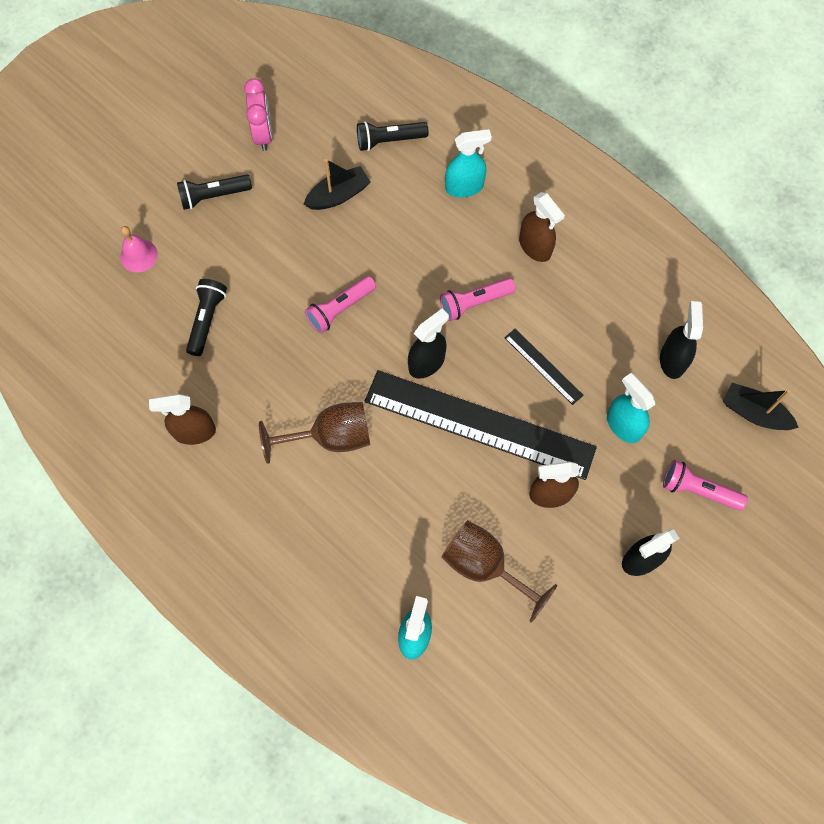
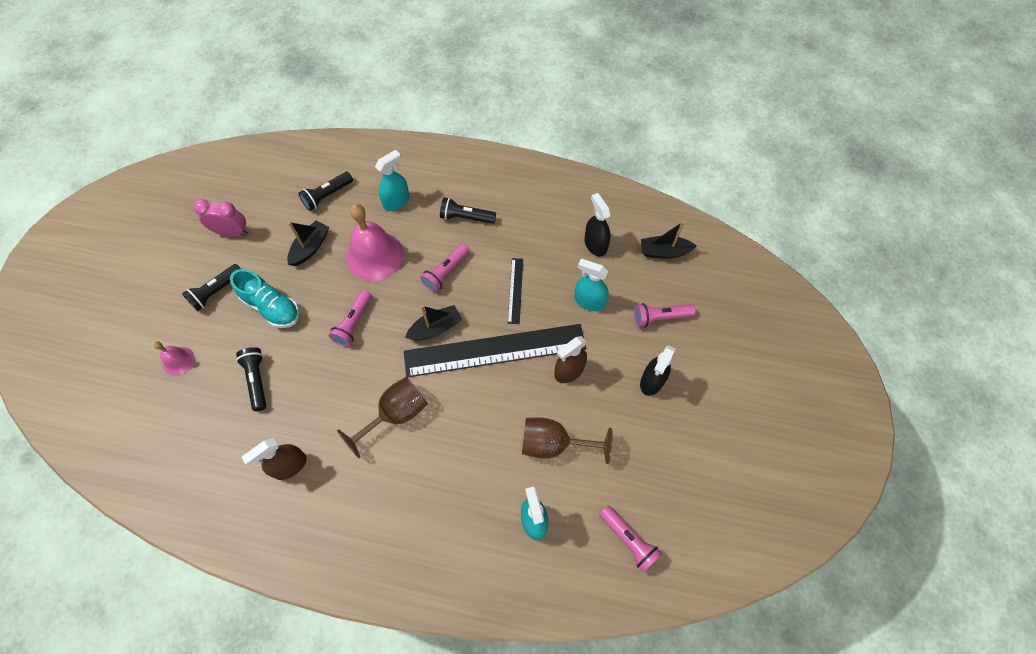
camera: 30 degrees left, 5 degrees down
pink clock [244,78,272,151] -> pink clock turned 45 degrees counterclockwise [193,199,248,237]
black spray bottle [408,308,449,379] -> black boat [405,305,462,341]
black ruler [504,329,584,405] -> black ruler turned 75 degrees clockwise [508,258,523,324]
brown spray bottle [519,192,565,262] -> black flashlight [440,197,496,224]
none -> turquoise shoe [230,269,299,328]
none -> pink bell [346,204,404,281]
none -> pink flashlight [599,505,662,573]

